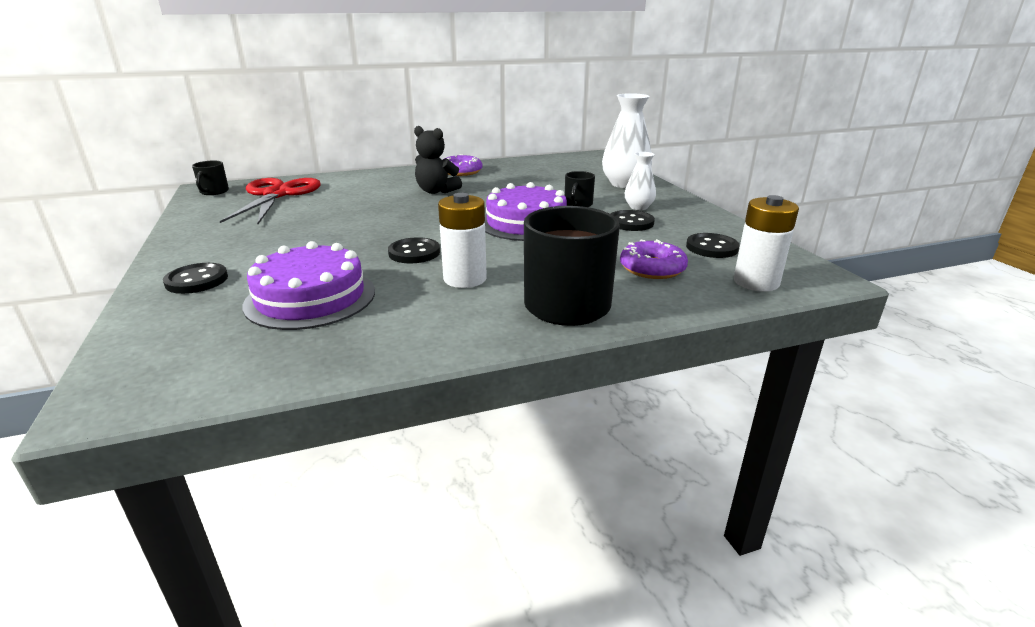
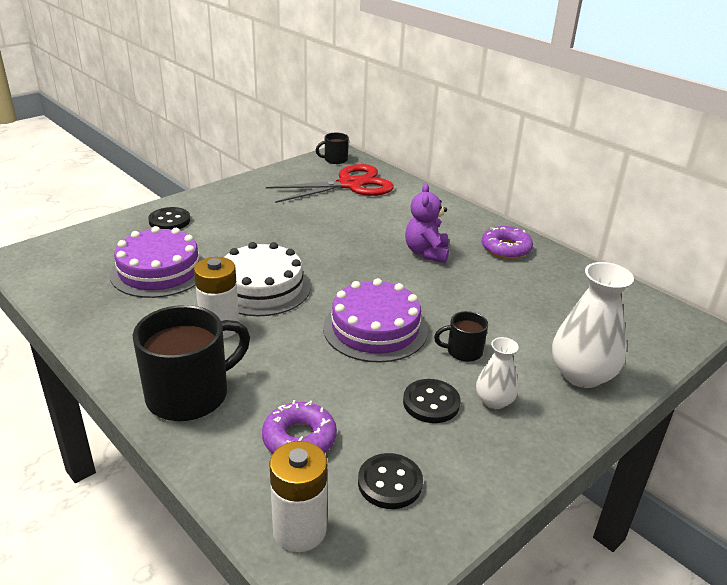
camera: 65 degrees right, 5 degrees up
black button [388,237,440,263] -> white cake [224,242,311,316]
black teddy bear [414,126,462,194] -> purple teddy bear [405,183,449,263]

